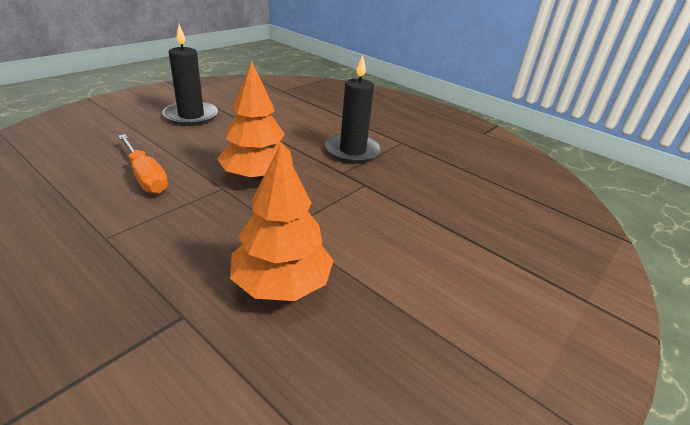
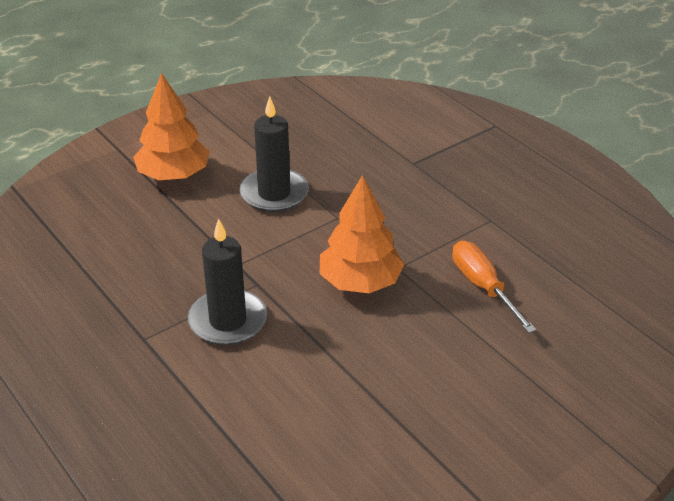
camera: 165 degrees left, 5 degrees up
black candle [162,24,218,126] -> black candle moved to [239,97,309,212]
orange tree [230,143,334,301] -> orange tree moved to [133,73,210,180]

